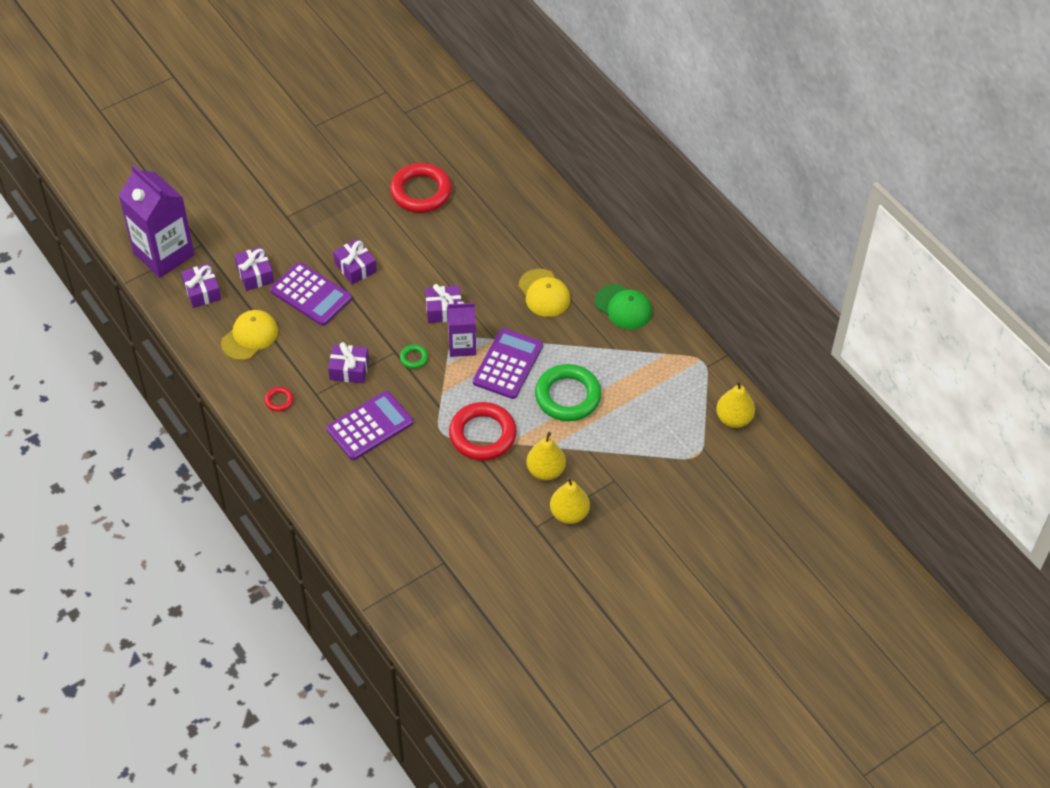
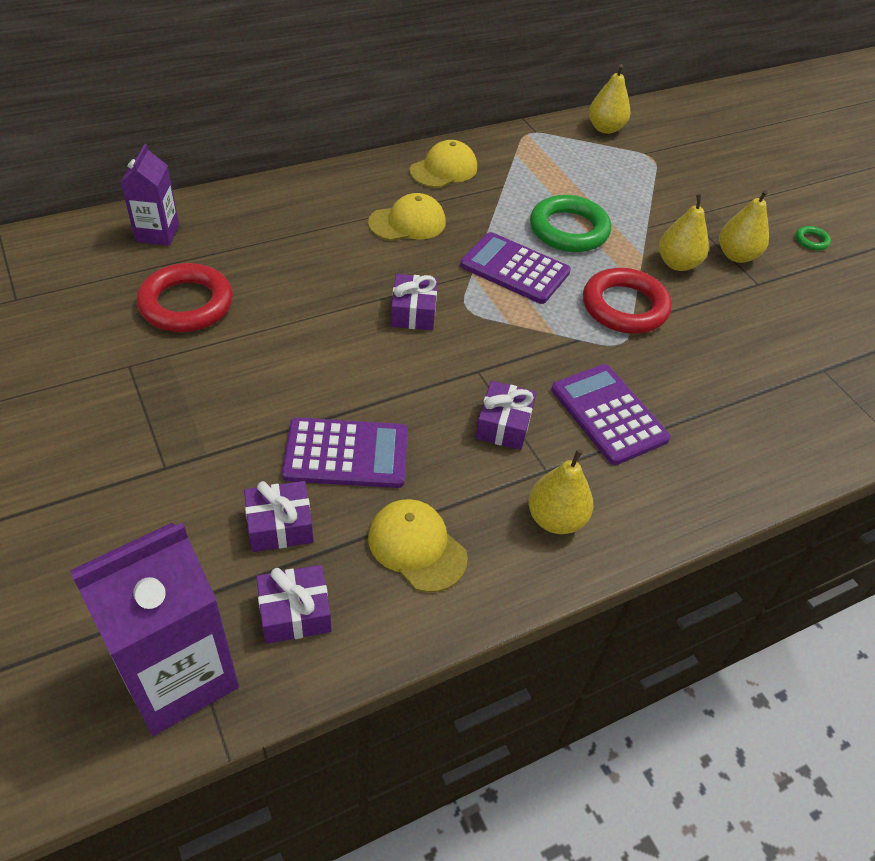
camera: 85 degrees left, 5 degrees down
red ring [265,387,294,412] -> yellow pear [528,449,593,534]
purple calculator [270,262,352,326] -> purple calculator turned 45 degrees clockwise [282,417,408,488]
purple gift [333,239,377,285] -> none
green ring [400,345,428,369] -> green ring moved to [795,226,831,250]
purple carton [447,302,476,357] -> purple carton moved to [120,144,179,246]
green cap [595,284,652,329] -> yellow cap [410,140,477,188]

